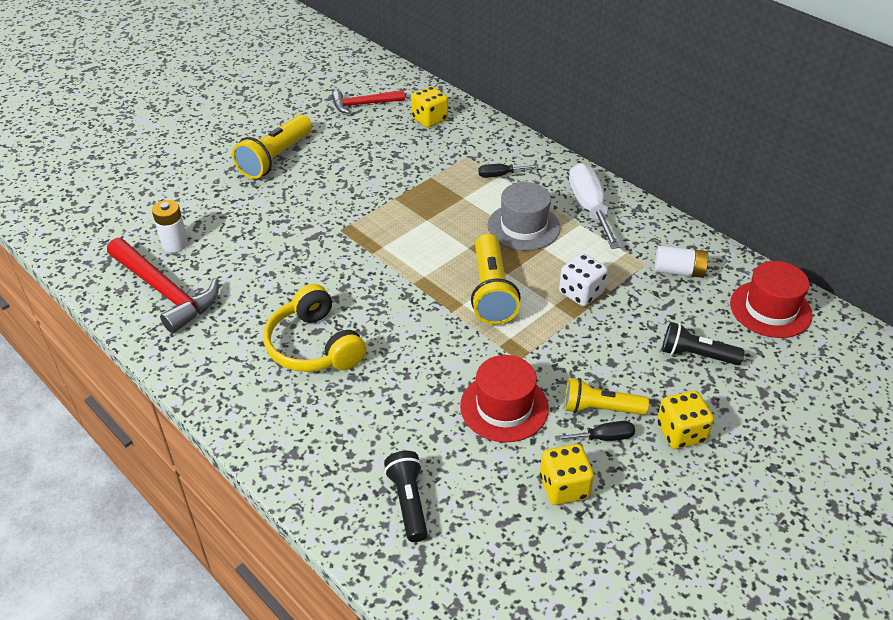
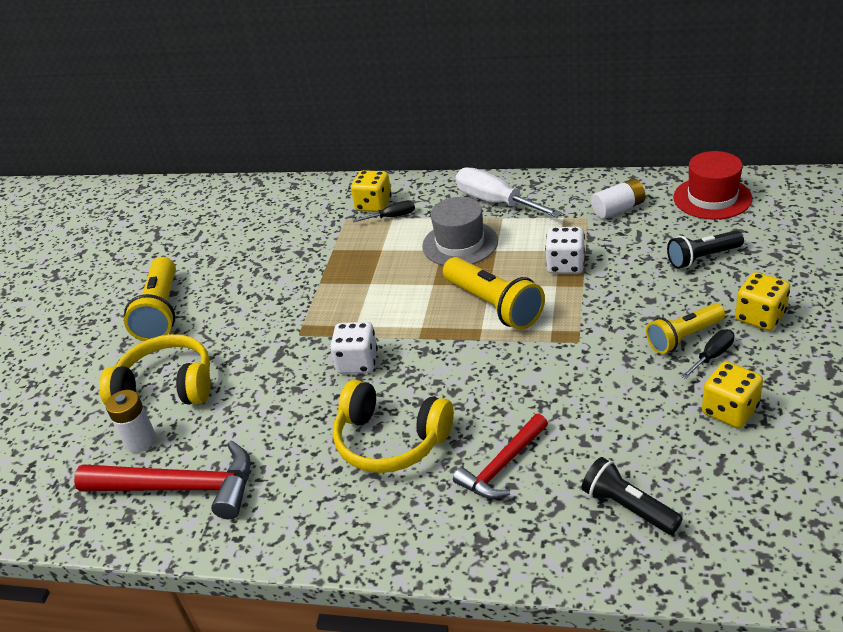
camera: 30 degrees left, 5 degrees down
red hammer [332,90,405,114] -> red hammer moved to [453,414,548,499]
yellow dice [411,86,448,128] -> yellow dice moved to [351,170,392,212]
red hat [460,355,549,442] -> none
black screwdriver [478,164,538,178] -> black screwdriver turned 150 degrees counterclockwise [353,200,415,223]
none -> yellow headphones [99,334,211,405]
none -> white dice [330,322,378,374]

